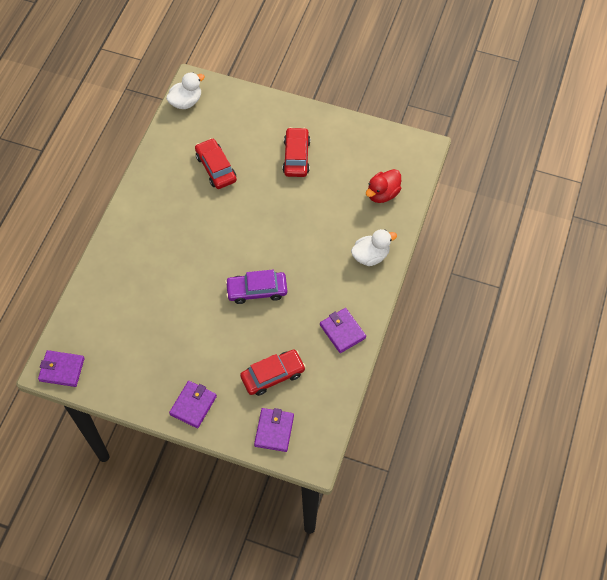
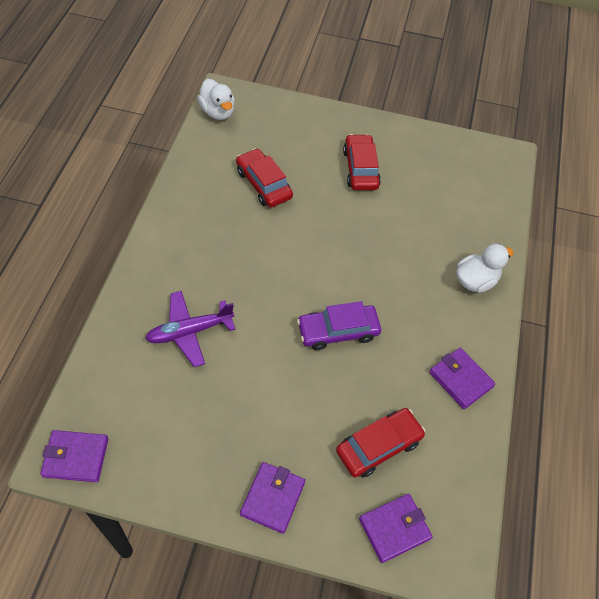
camera: 10 degrees left, 5 degrees down
white duck [166,72,205,109] -> white duck turned 105 degrees clockwise [197,79,235,120]
purple wallet [254,408,294,452] -> purple wallet turned 60 degrees clockwise [359,494,433,563]
red duck [366,169,401,203] -> none
none -> purple plane [145,291,236,367]

